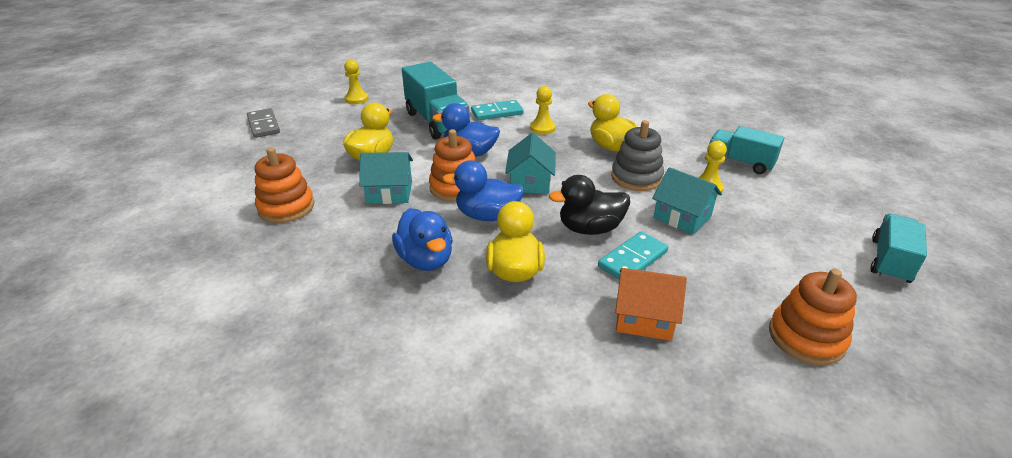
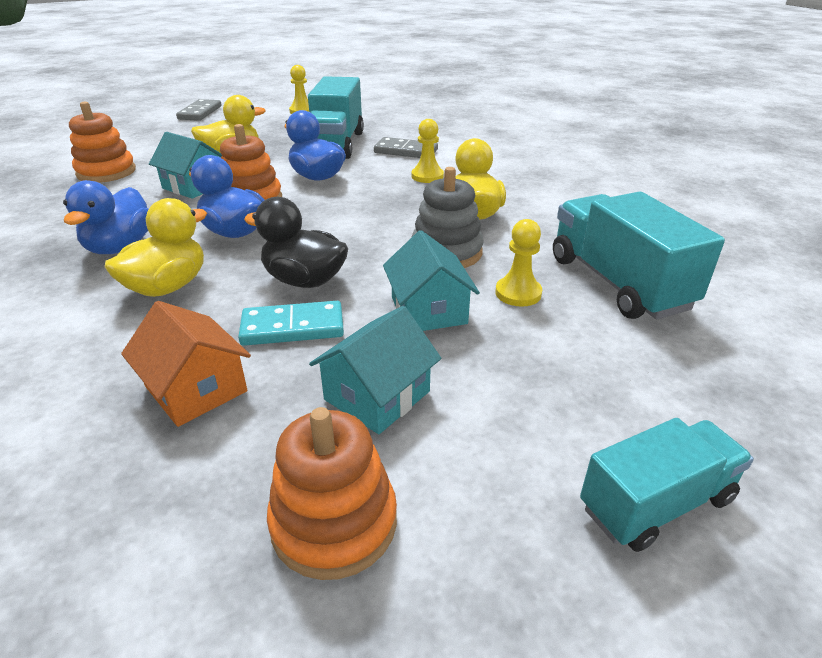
camera: 35 degrees right, 0 degrees up
turquoise domino [471,100,524,120] -> grey domino [374,137,438,158]
turquoise house [505,133,556,194] -> turquoise house moved to [309,306,441,434]
turquoise truck [709,126,784,174] -> turquoise truck [553,191,725,319], size x1.55

